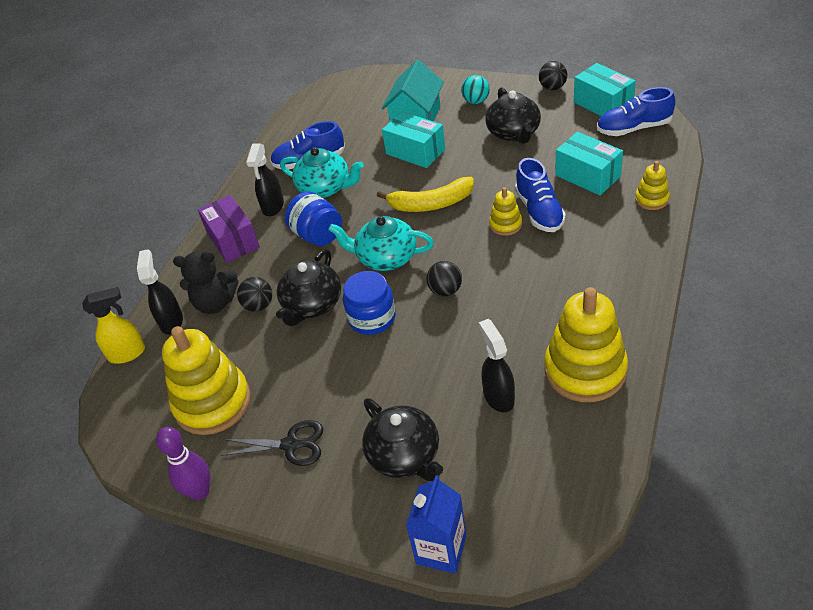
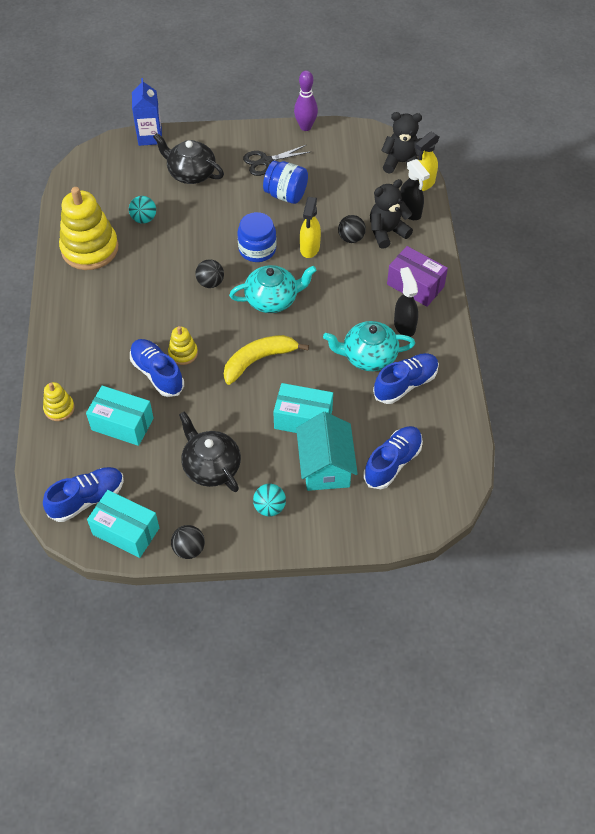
camera: 150 degrees right, 10 degrees up
yellow stacking toy [162,326,251,435] -> none
black teapot [276,249,341,326] -> yellow spray bottle [300,197,321,258]
blue jar [285,191,342,246] -> blue jar moved to [263,161,308,204]
black spray bottle [479,319,515,412] -> turquoise ball [129,196,156,224]
none -> blue shoe [363,426,423,489]
none -> black teddy bear [381,112,422,174]

